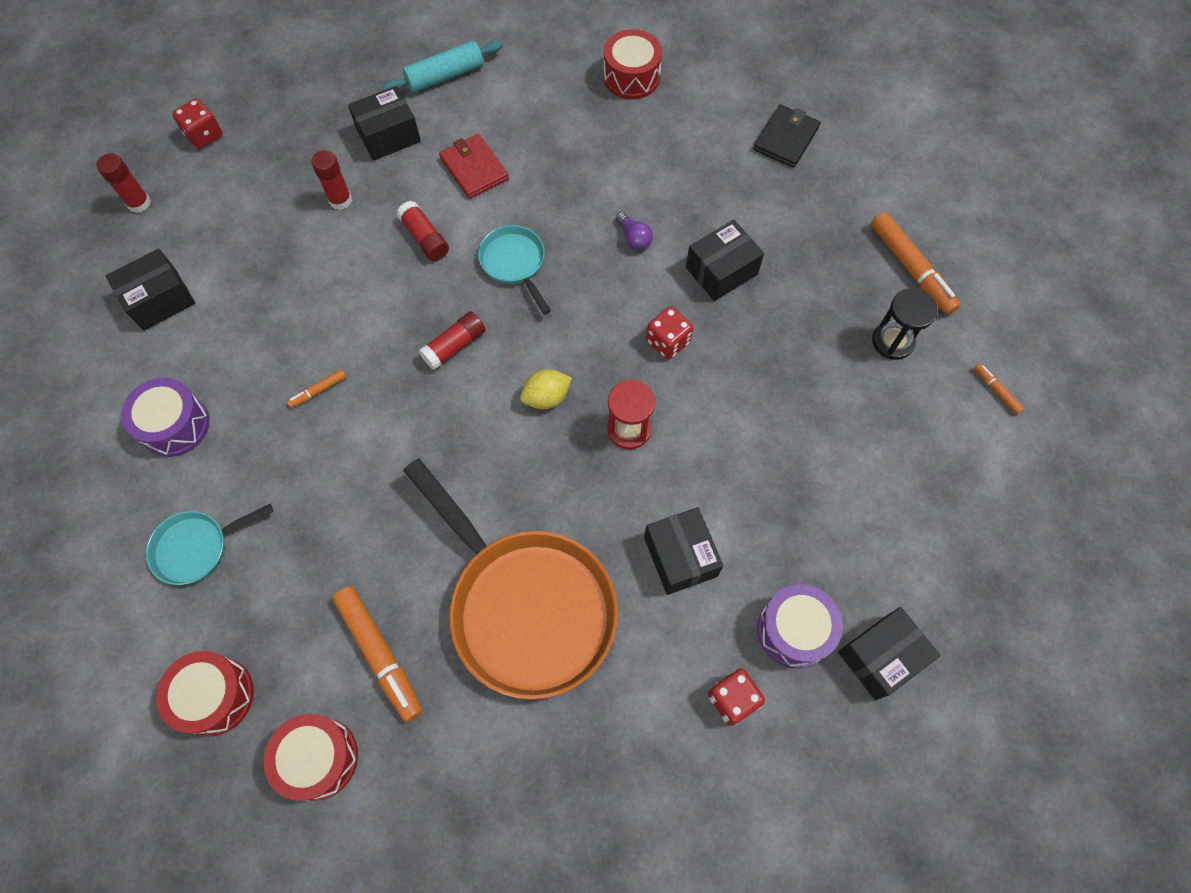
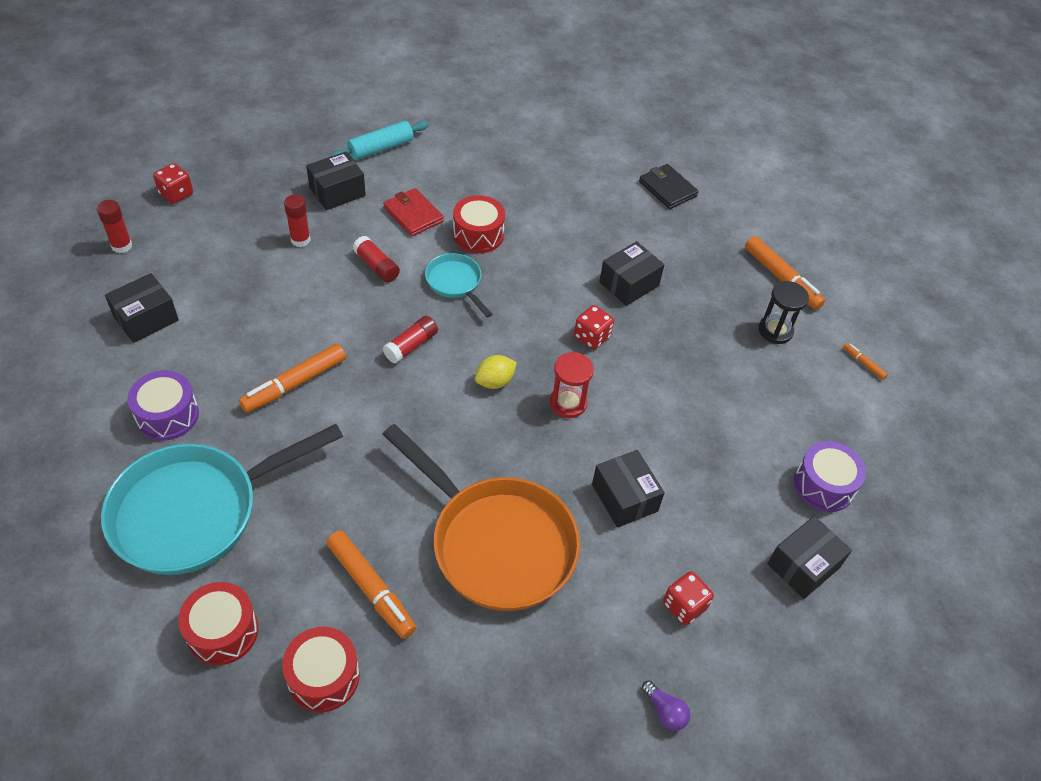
camera: 10 degrees left, 15 degrees down
turquoise pan [146,504,274,585] -> turquoise pan [101,424,343,575], size x2.11
orange marker [287,369,346,408] -> orange marker [239,344,346,413], size x2.11
red drum [603,29,662,99] -> red drum moved to [453,195,505,253]
purple light bulb [616,212,653,250] -> purple light bulb moved to [642,680,690,731]
black wallet [753,104,820,168] -> black wallet turned 60 degrees counterclockwise [639,164,699,209]
purple drum [757,584,843,668] -> purple drum moved to [794,441,866,512]

